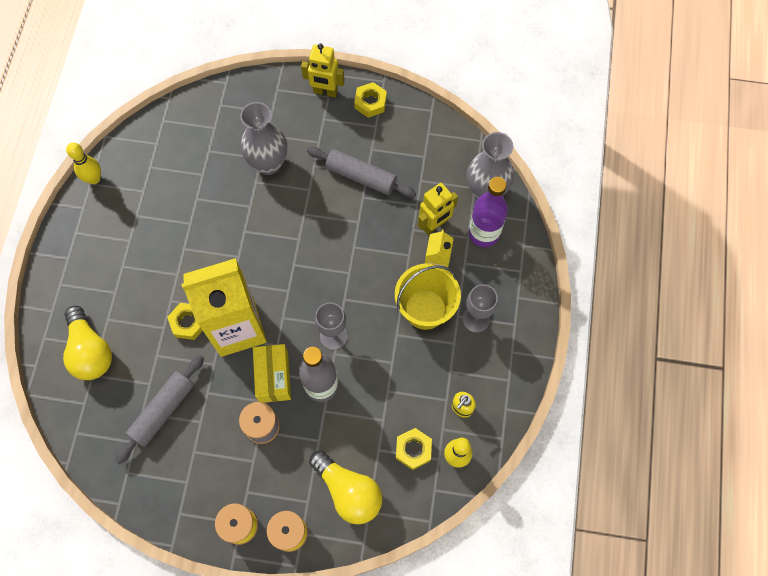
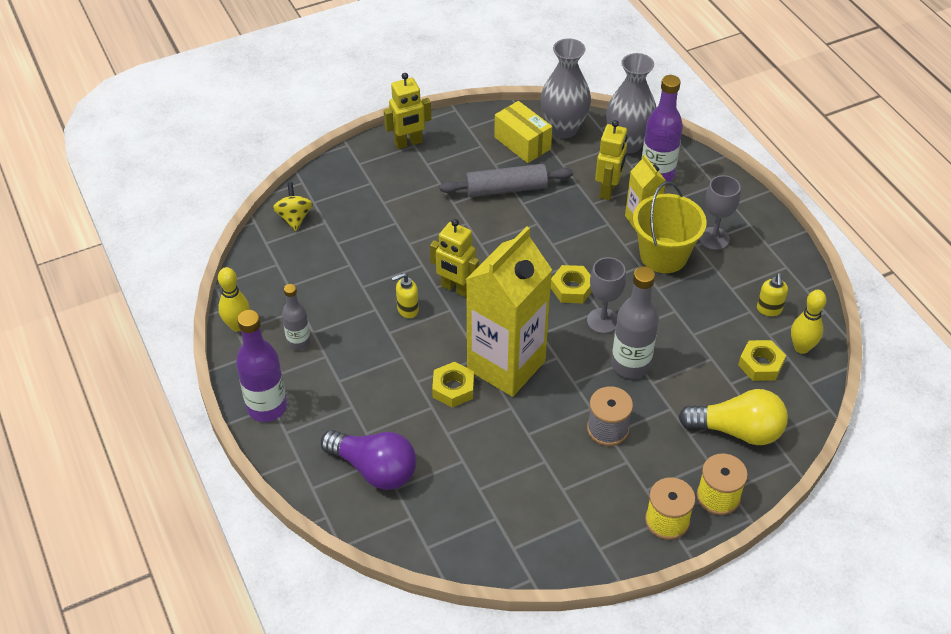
camera: 35 degrees left, 20 degrees down
yellow light bulb [63,306,112,380] -> purple light bulb [321,430,416,490]
grey rolling pin [115,355,204,464] -> none
grey vase [240,102,287,175] -> grey vase moved to [541,38,591,139]
yellow box [253,344,291,403] -> yellow box moved to [494,101,552,163]
yellow nut [354,82,387,118] -> yellow nut moved to [550,265,592,303]
none -> purple bottle [236,310,287,422]
none -> yellow spinning top [273,182,313,231]
none -> grey bottle [282,284,311,350]
none -> yellow soap dispenser [392,273,419,318]
none -> yellow robot [430,219,479,297]

